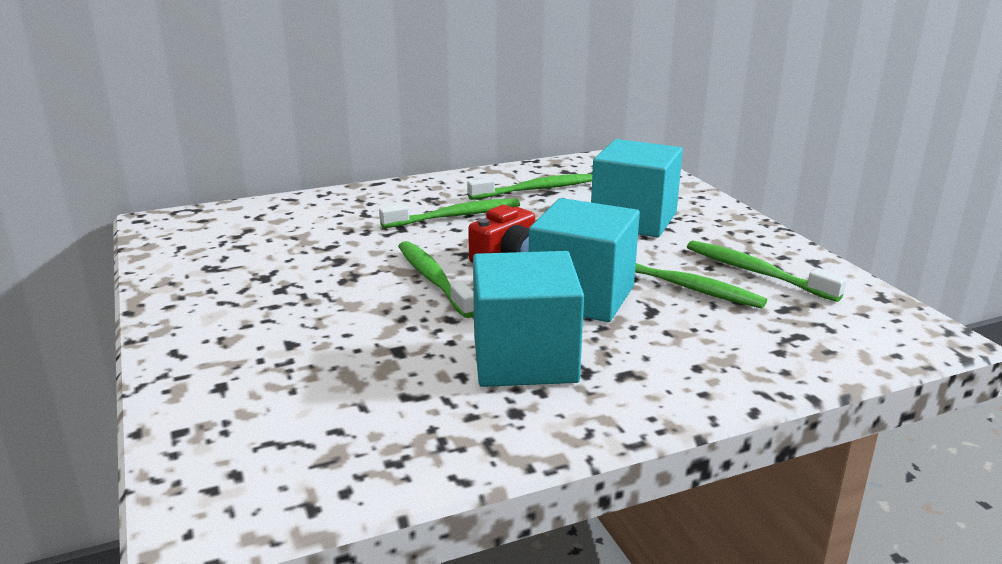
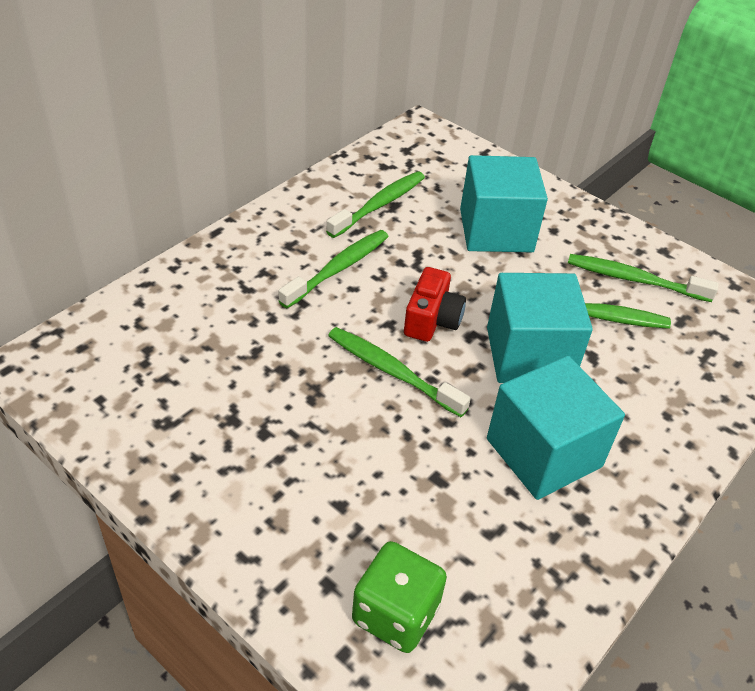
camera: 30 degrees left, 20 degrees up
none -> green dice [352,541,447,653]

